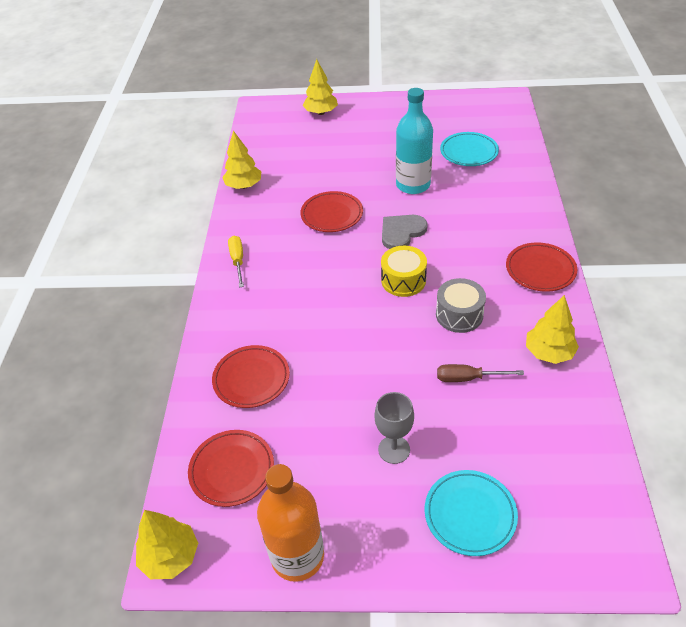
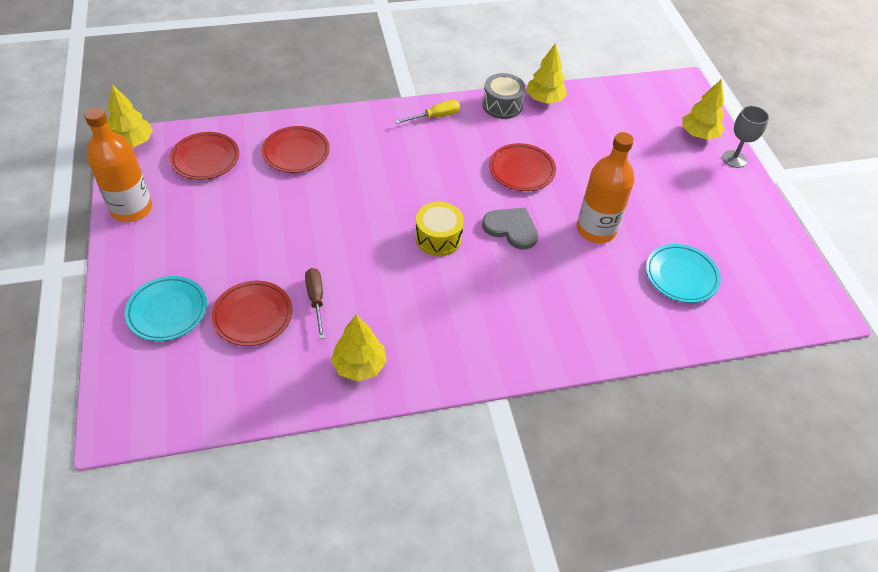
camera: 70 degrees right, 5 degrees up
grey goblet [374,392,414,464] -> grey goblet moved to [722,106,769,168]
turquoise bottle [396,88,433,194] -> orange bottle [577,132,635,243]
grey drum [436,278,486,333] -> grey drum moved to [482,73,526,119]
red plate [506,242,577,292] -> red plate moved to [212,281,293,346]

